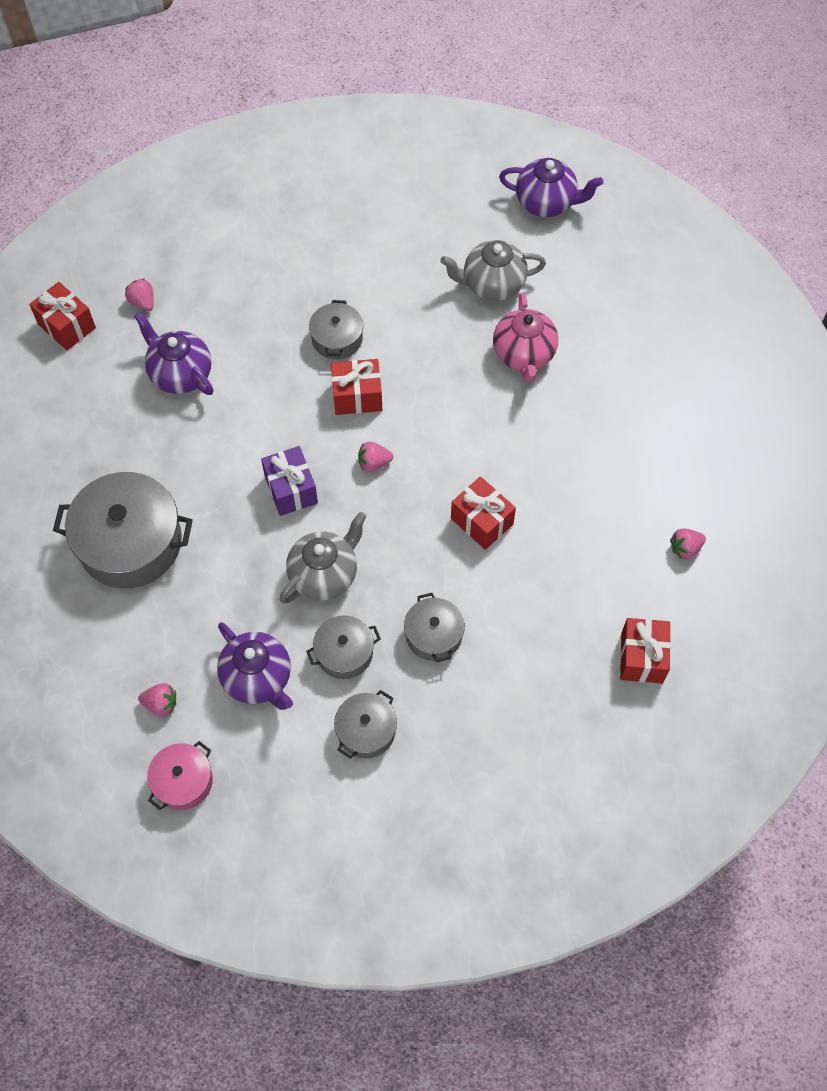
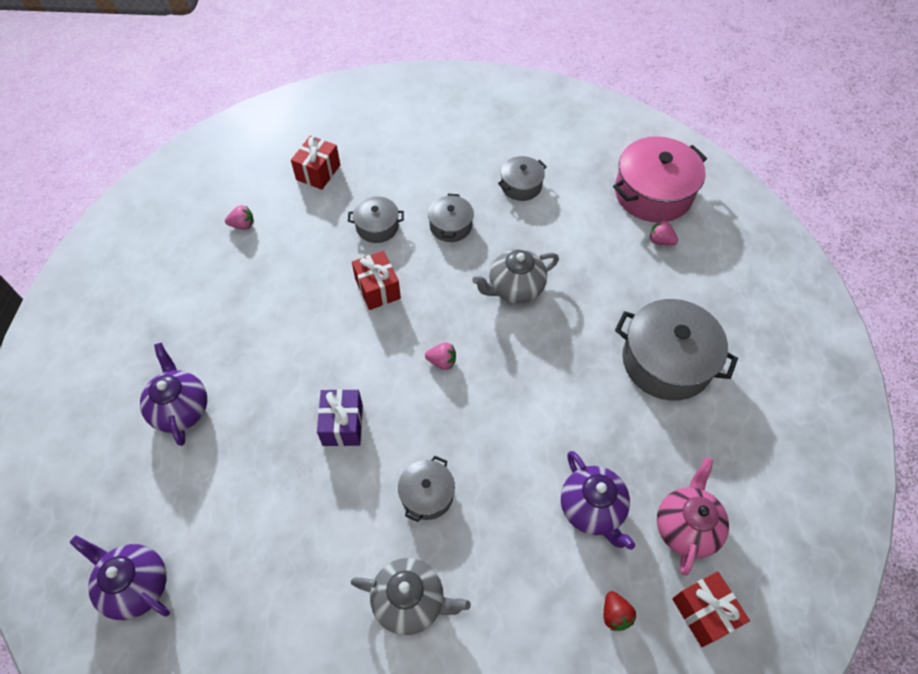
camera: 160 degrees left, 5 degrees down
pink strawberry [125,278,154,311] -> red strawberry [604,591,636,631]
pink pot [147,741,213,810] -> pink pot [613,136,707,223], size x1.89
purple teapot [217,622,293,710] -> purple teapot moved to [140,343,207,446]
purple gift [261,446,318,516] -> purple gift moved to [317,389,363,446]
grey pot [306,615,381,679] -> grey pot moved to [348,196,404,243]
red gift [331,359,382,415] -> none
grey teapot [440,240,546,301] -> grey teapot moved to [351,558,471,635]
pink teapot [493,293,558,382] -> pink teapot moved to [657,457,729,576]

